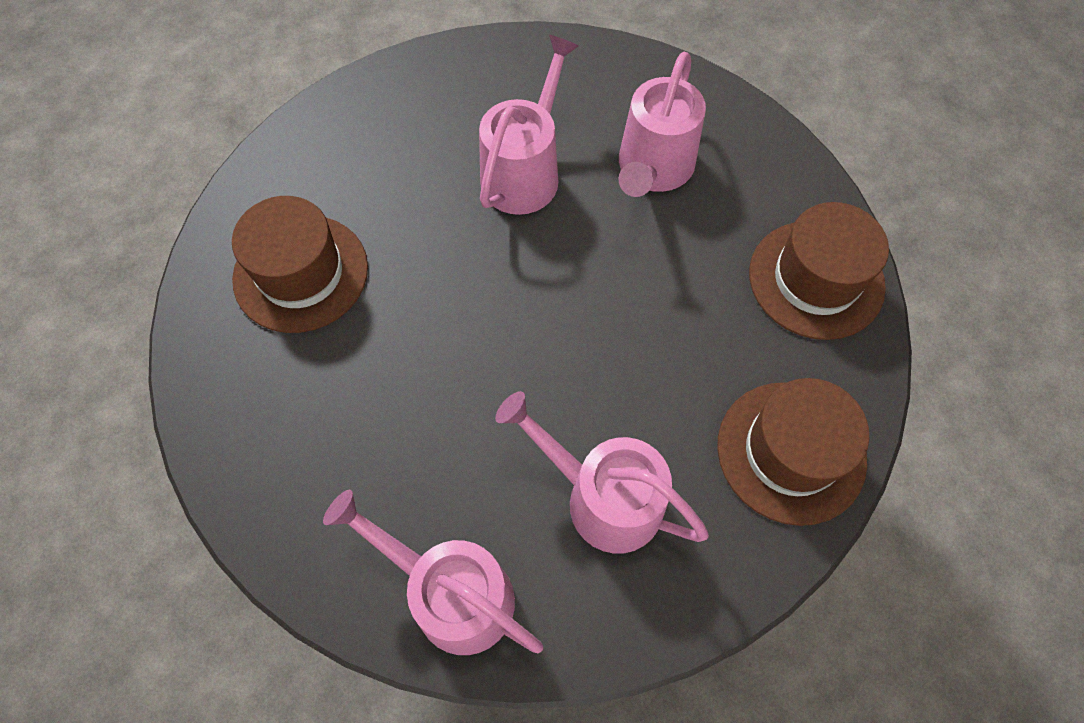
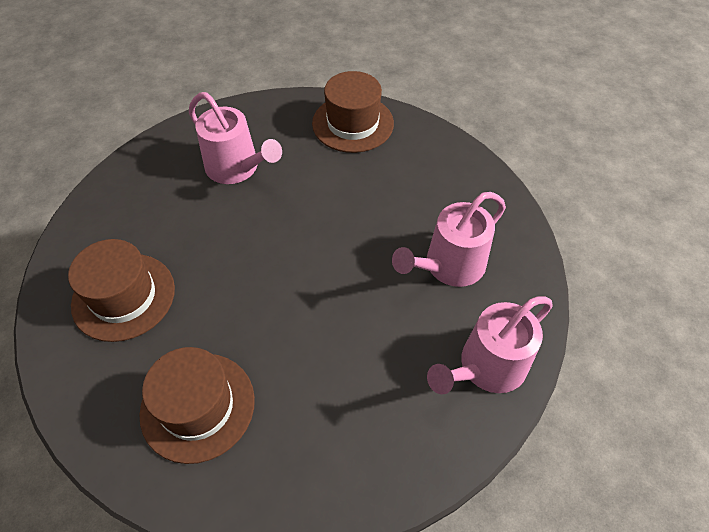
camera: 70 degrees left, 10 degrees down
pink watering can [479,35,579,215] -> none
brown hat [717,378,869,526] -> brown hat moved to [68,239,175,342]

